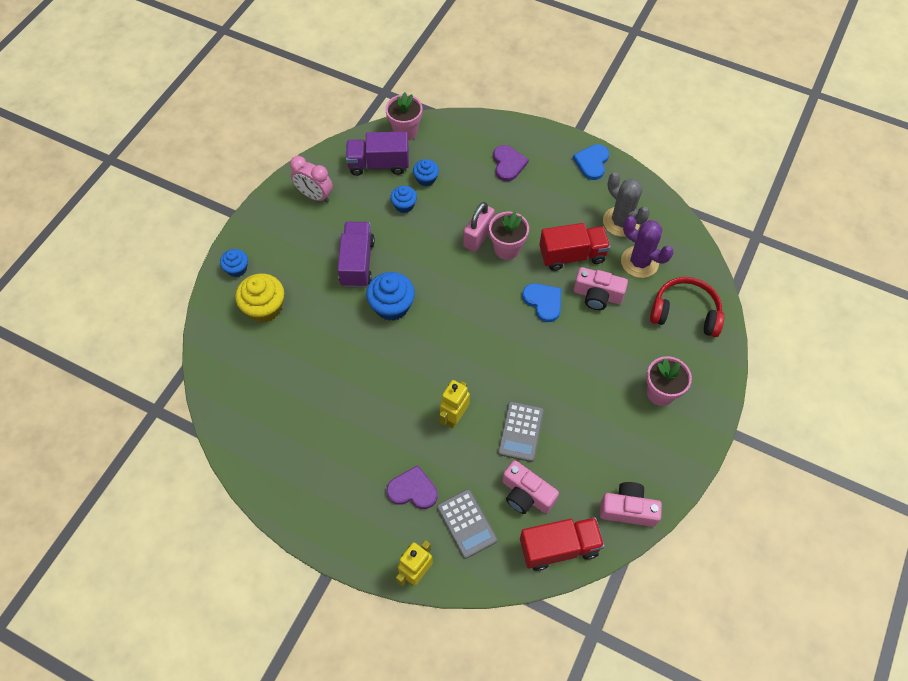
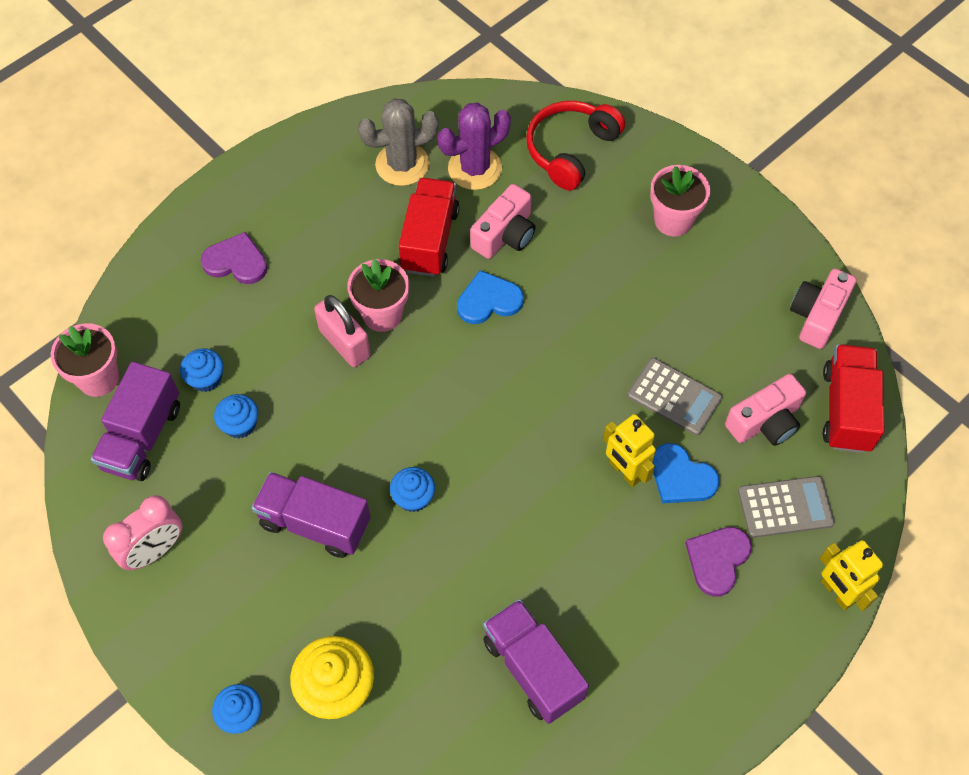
camera: 70 degrees left, 0 degrees up
blue cupcake [366,272,415,321] -> blue cupcake [390,467,435,512], size x0.59
blue heart [573,144,609,180] -> blue heart moved to [652,443,720,503]
none -> purple truck [483,599,589,724]

